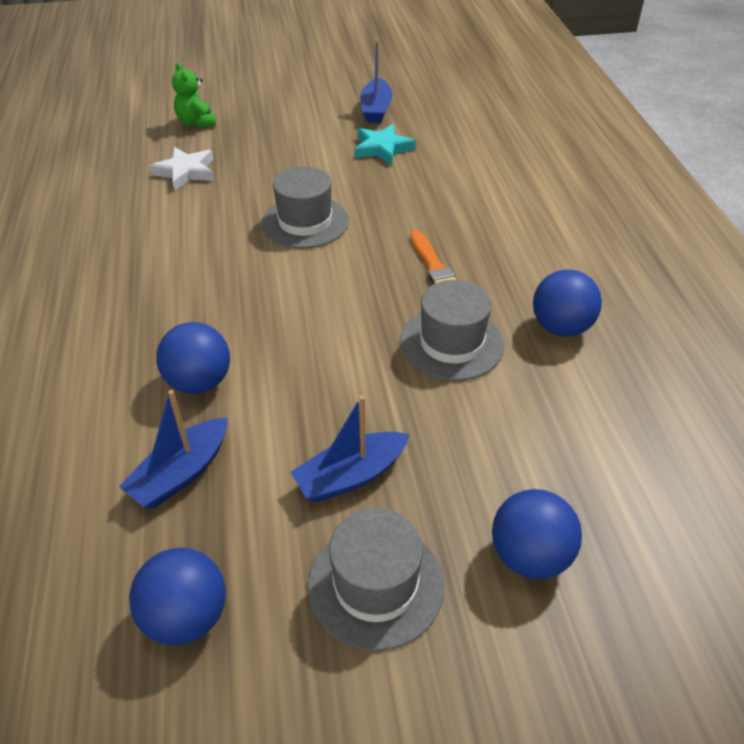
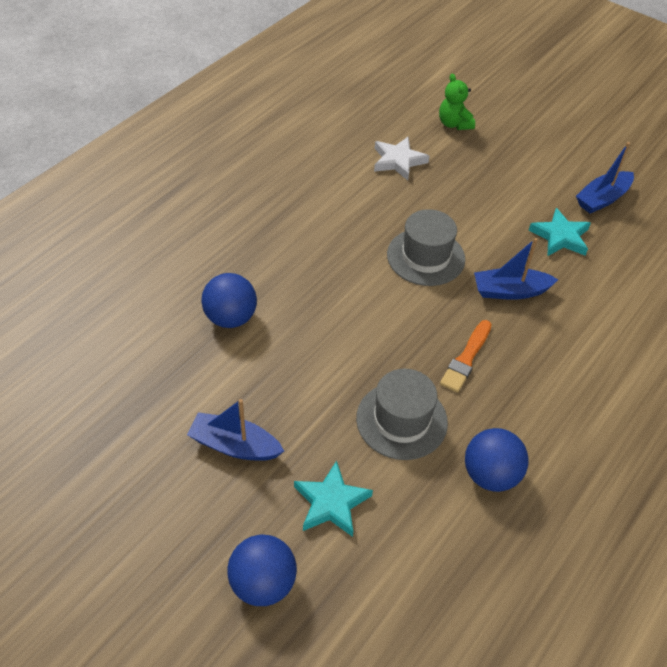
camera: 45 degrees right, 5 degrees up
blue boat [119,390,228,508] -> blue boat moved to [474,238,558,300]
blue ball [129,548,226,645] -> none
green teddy bear [172,62,216,128] -> green teddy bear turned 45 degrees counterclockwise [439,74,475,130]
grey hat [308,508,444,651] -> none
none -> turquoise star [294,460,373,537]

